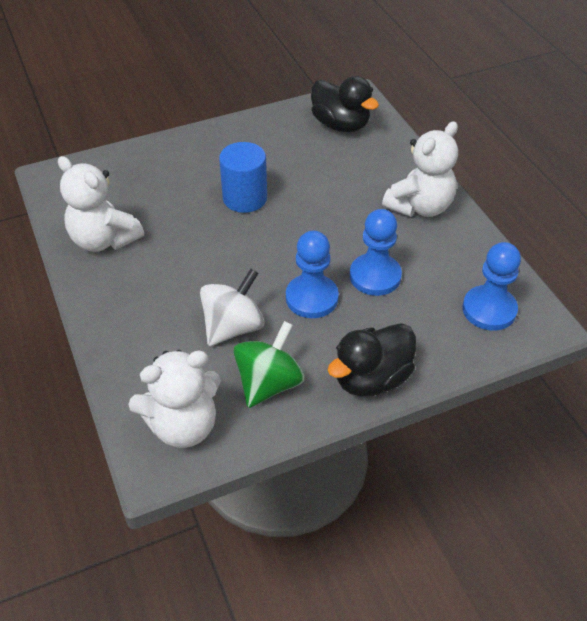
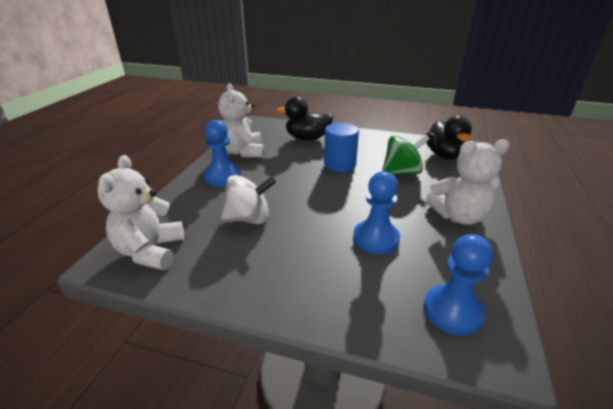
camera: 40 degrees right, 15 degrees down
white teddy bear [128,350,221,448] -> white teddy bear turned 75 degrees clockwise [97,155,184,270]
green spinning top [233,321,304,408] -> green spinning top moved to [382,135,430,174]
blue pawn [286,231,339,318] -> blue pawn moved to [204,120,241,186]
black duck [328,323,416,397] -> black duck moved to [276,96,333,140]

